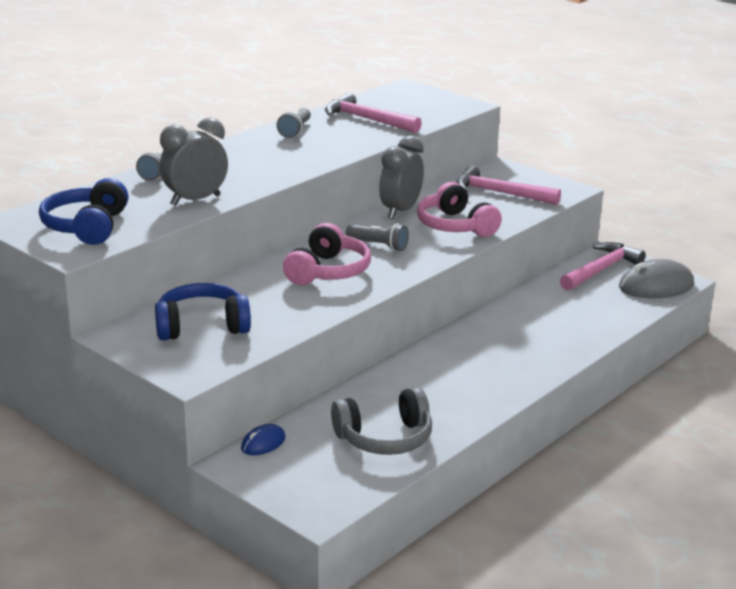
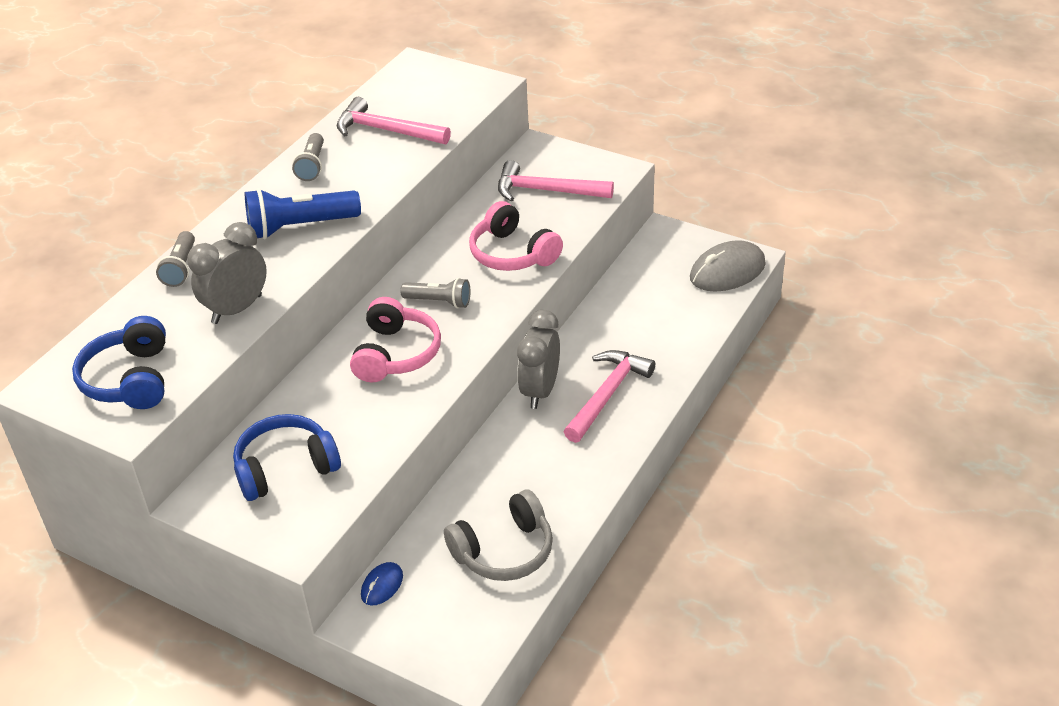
camera: 10 degrees left, 15 degrees up
grey clock [379,135,424,219] -> grey clock moved to [517,310,560,409]
pink hammer [560,242,646,290] -> pink hammer moved to [564,350,655,443]
none -> blue flashlight [245,188,361,239]

